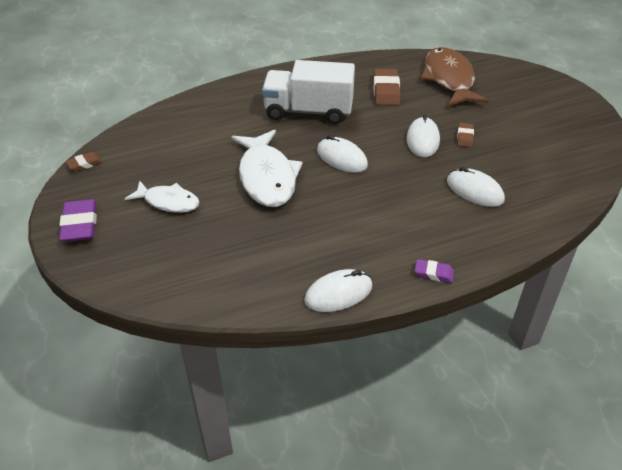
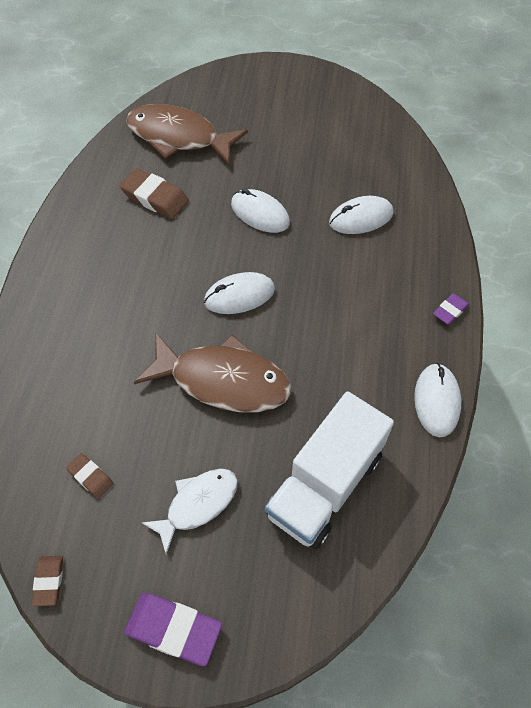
camera: 60 degrees left, 15 degrees up
white fish [232,130,303,207] -> brown fish [134,333,291,412]
white truck [262,60,355,124] -> white truck moved to [265,391,394,549]
brown eraser [457,123,474,147] -> brown eraser moved to [66,453,114,499]

